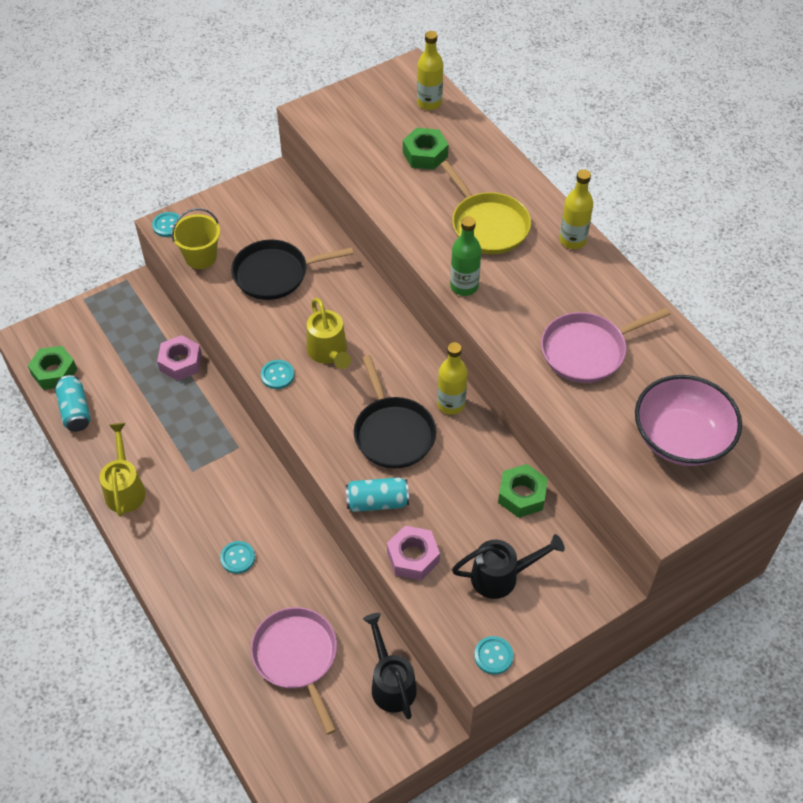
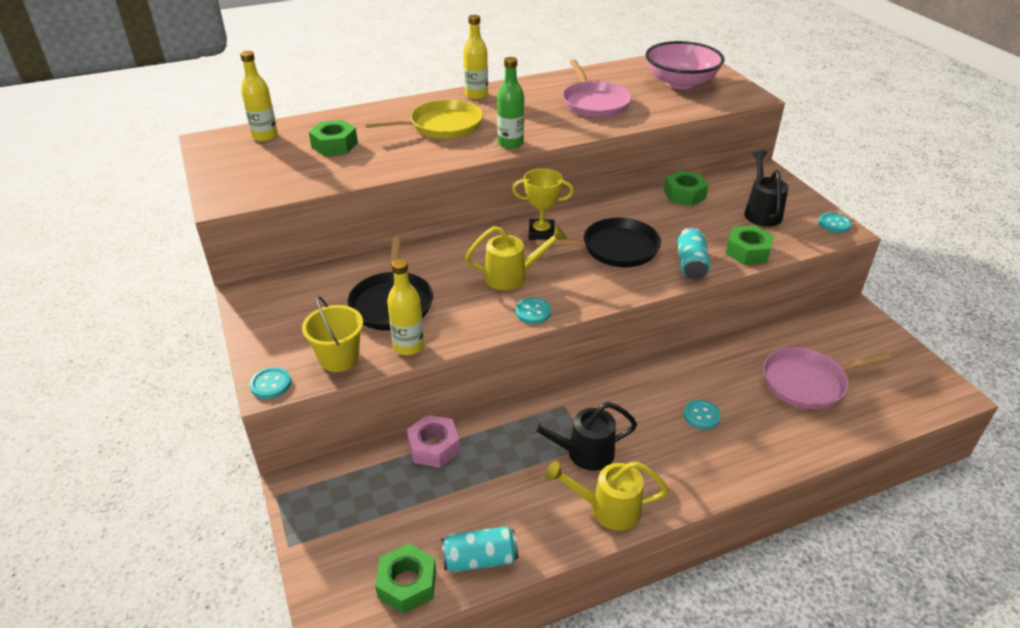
camera: 80 degrees left, 15 degrees down
black watering can [363,613,417,719] -> black watering can moved to [526,402,637,471]
pink nut [387,526,440,581] -> green nut [725,225,774,265]
yellow bottle [437,342,468,415] -> yellow bottle moved to [387,259,424,355]
none -> yellow trophy [512,168,574,240]

